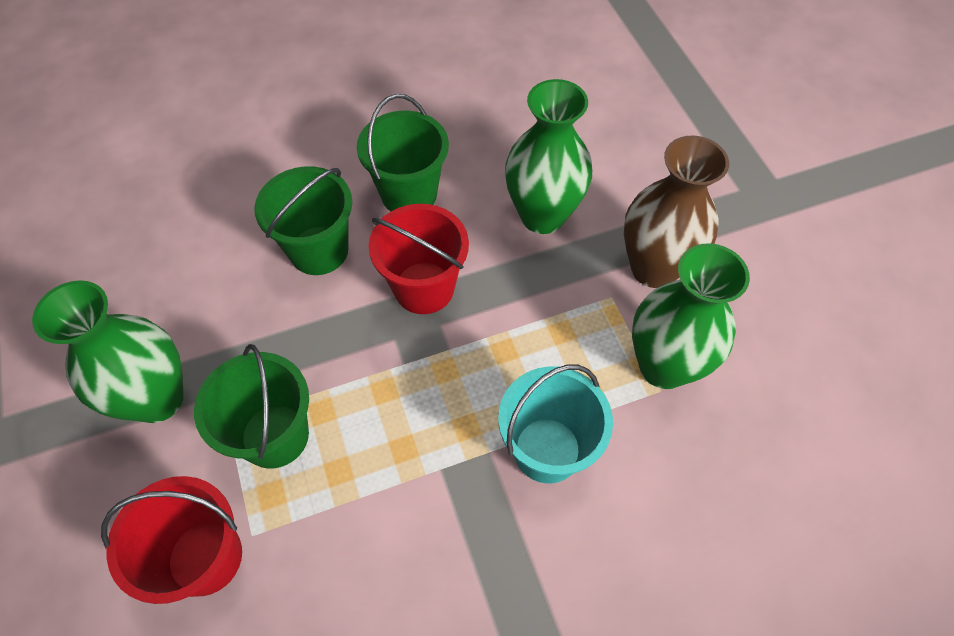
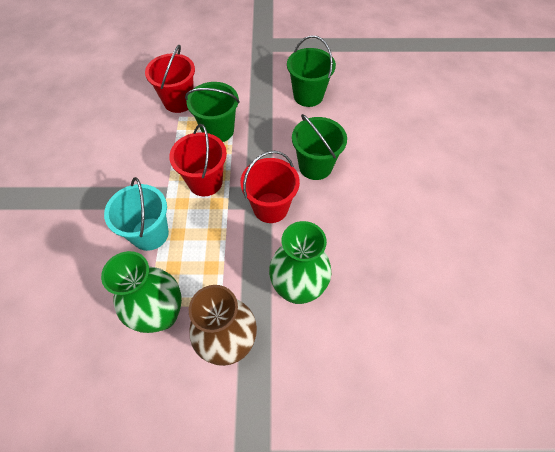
camera: 110 degrees right, 0 degrees up
green vase [32,280,184,423] -> none
green bucket [357,94,449,212] -> green bucket moved to [287,36,336,107]
none -> red bucket [169,124,227,196]

